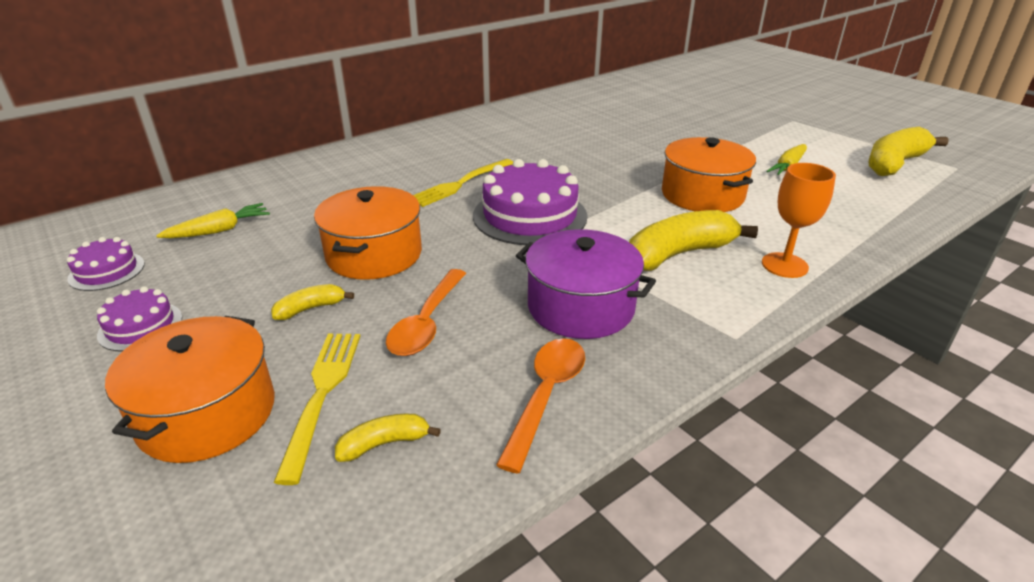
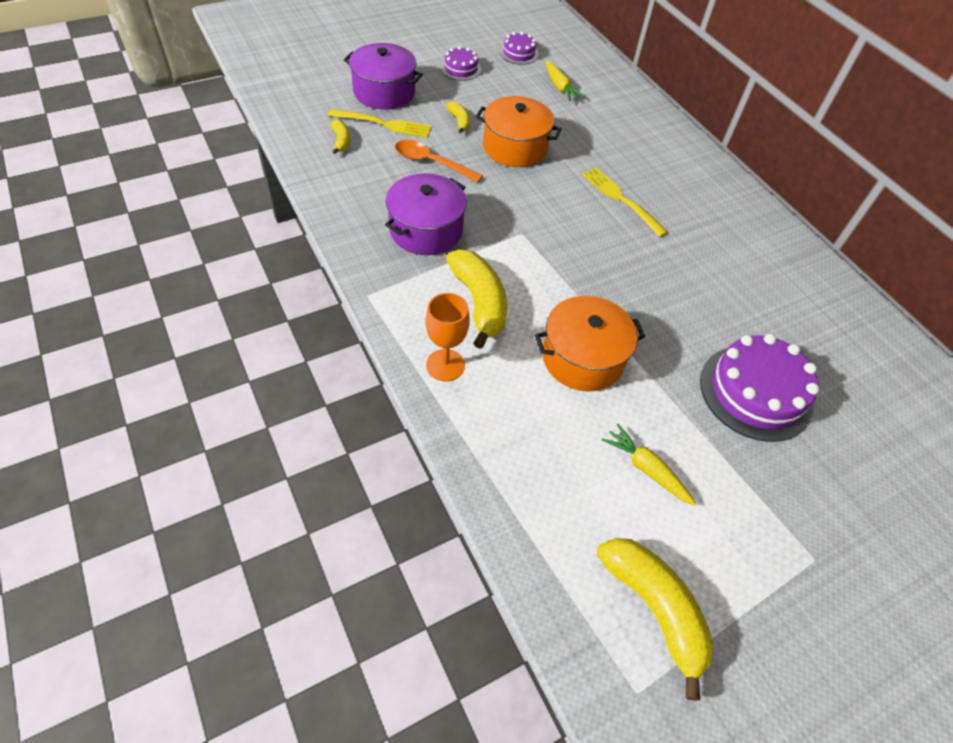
camera: 95 degrees right, 20 degrees up
orange pot [105,316,275,463] -> purple pot [344,43,423,109]
purple cake [473,159,587,245] -> purple cake moved to [700,334,819,442]
orange spoon [496,338,585,474] -> none

